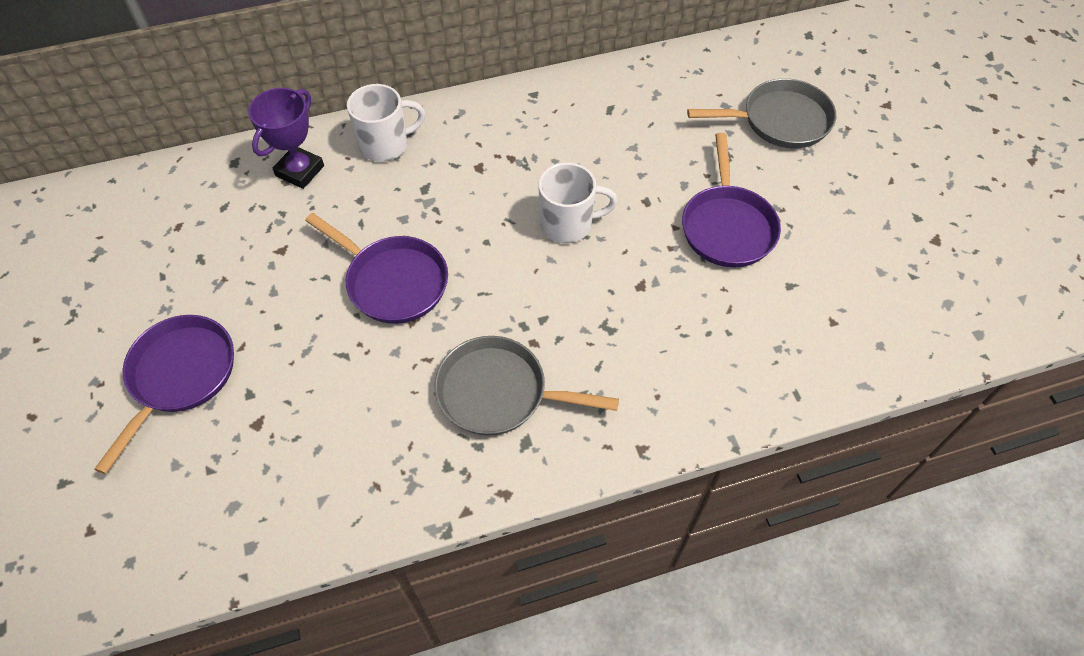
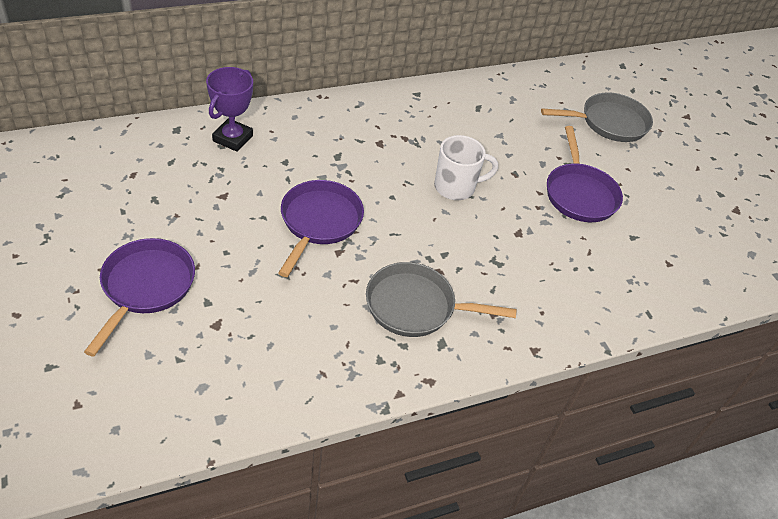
camera: 10 degrees left, 10 degrees down
purple pan [305,213,448,324] -> purple pan turned 105 degrees counterclockwise [278,180,364,277]
white mug [347,84,426,162] -> none

